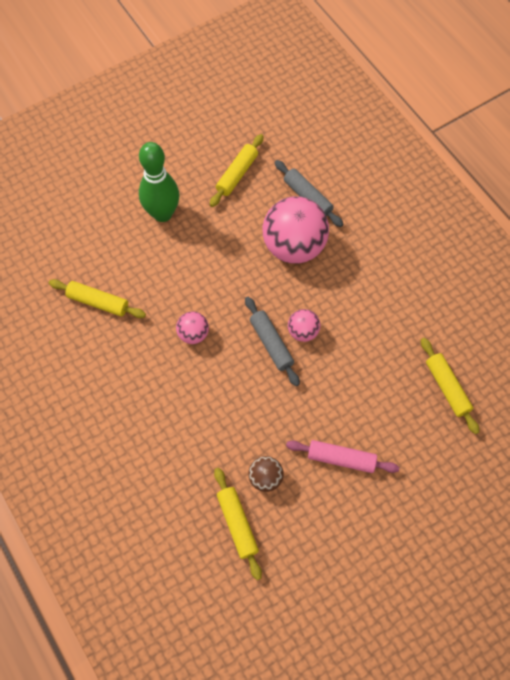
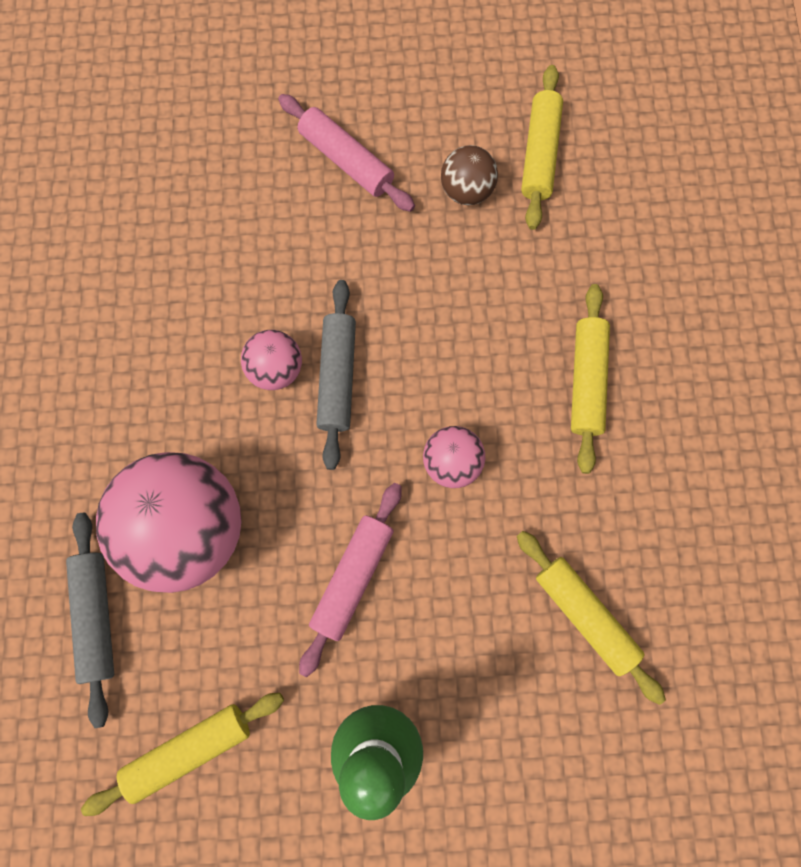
camera: 150 degrees left, 10 degrees up
yellow rolling pin [421,338,479,434] -> yellow rolling pin moved to [571,284,610,474]
none -> pink rolling pin [299,483,402,677]

